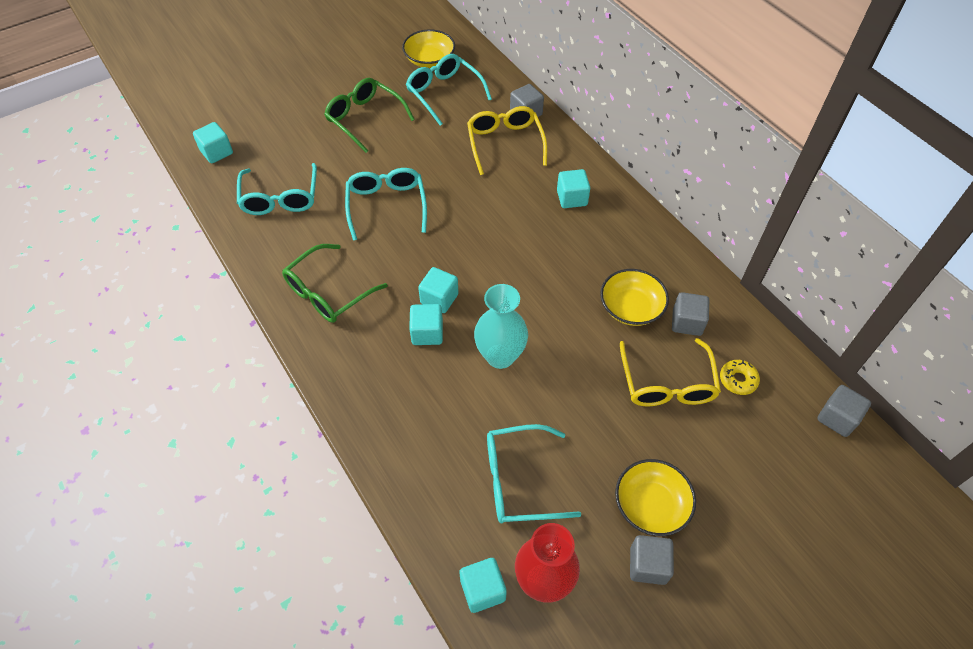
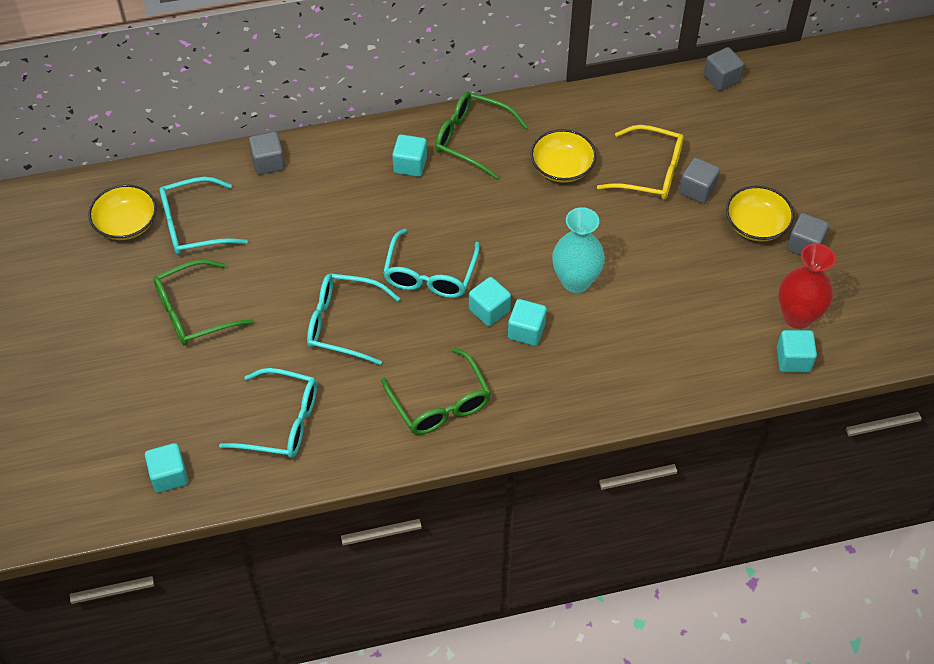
camera: 70 degrees left, 0 degrees up
yellow glasses [467,106,547,175] -> none
turquoise glasses [487,424,581,523] -> turquoise glasses moved to [383,229,480,298]
grey cube [672,292,709,336] -> grey cube moved to [679,157,720,204]
yellow donut [720,360,760,395] -> none
none -> green glasses [435,92,528,179]

